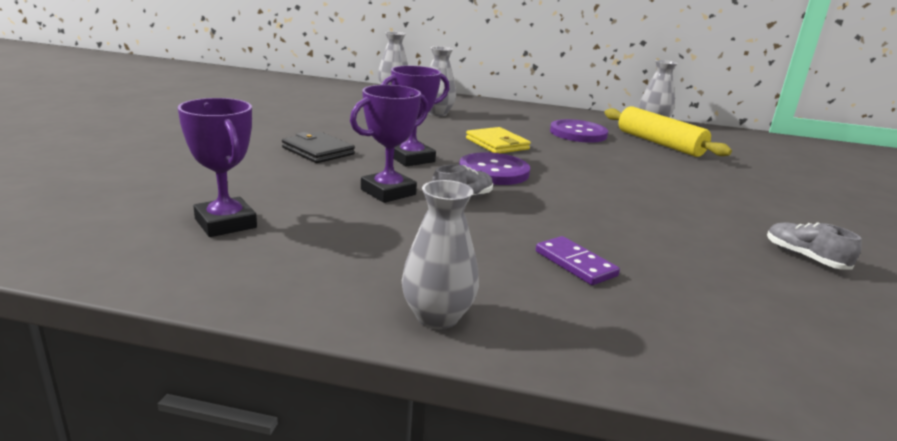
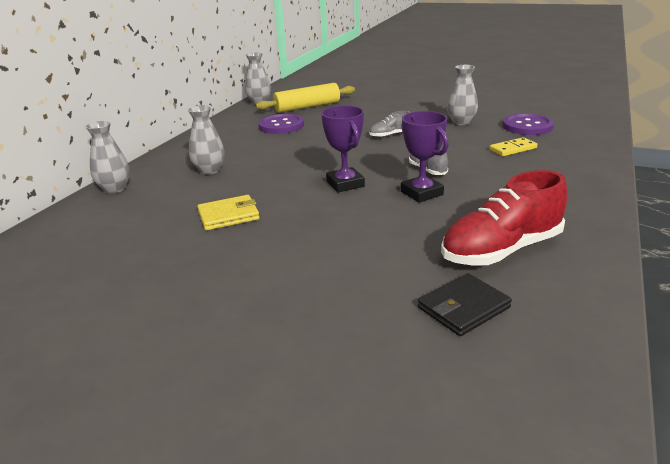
camera: 75 degrees left, 5 degrees up
purple trophy [178,98,257,237] -> red shoe [441,170,568,265]
black wallet [282,131,355,163] -> black wallet moved to [418,273,512,336]
grey vase [402,180,479,329] -> grey vase moved to [447,65,478,125]
purple button [459,152,530,185] -> purple button moved to [503,114,554,135]
yellow wallet [466,127,531,153] -> yellow wallet moved to [197,195,260,231]
purple domino [536,236,620,285] -> yellow domino [490,137,538,156]
grey shoe [767,222,862,270] -> grey shoe moved to [369,111,411,138]

